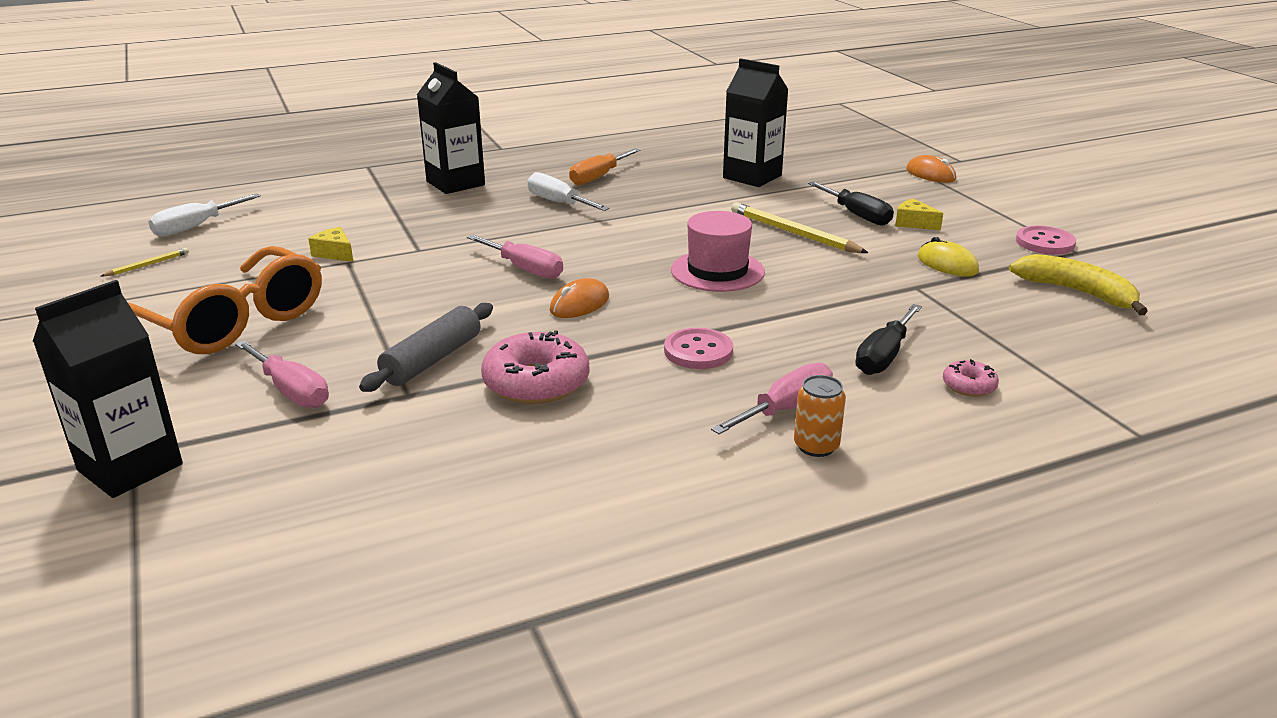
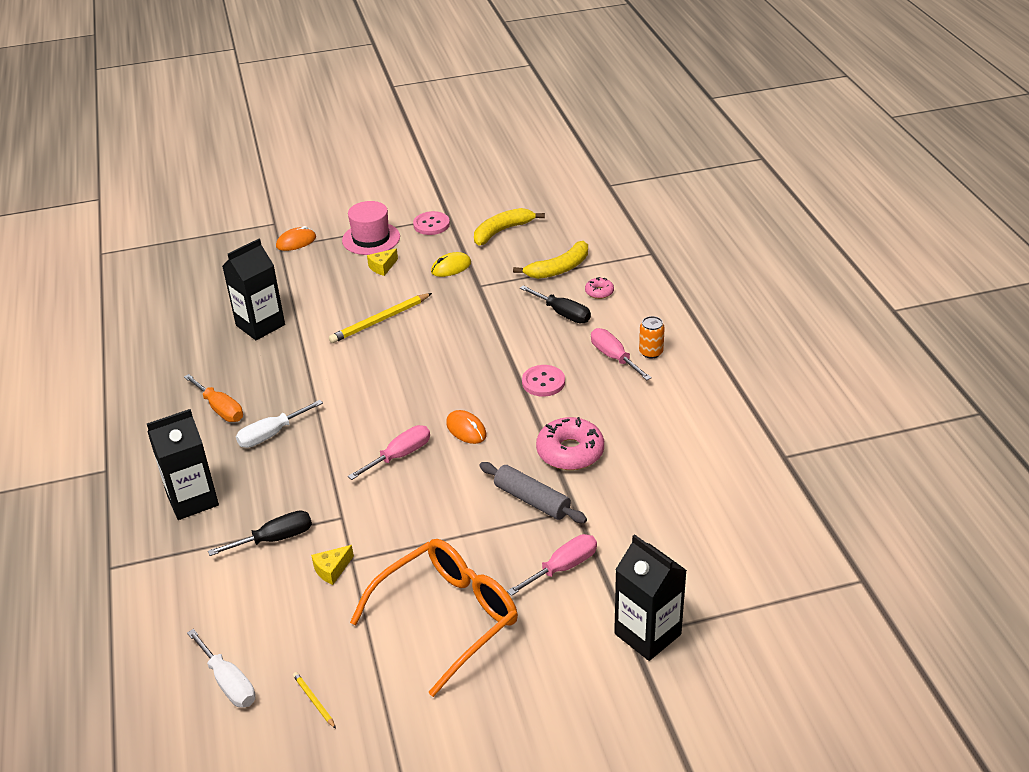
camera: 80 degrees left, 10 degrees up
pink hat [671,211,765,292] -> pink hat moved to [342,201,400,255]
black screwdriver [808,181,894,226] -> black screwdriver moved to [208,510,312,556]
none -> yellow banana [513,241,588,279]

